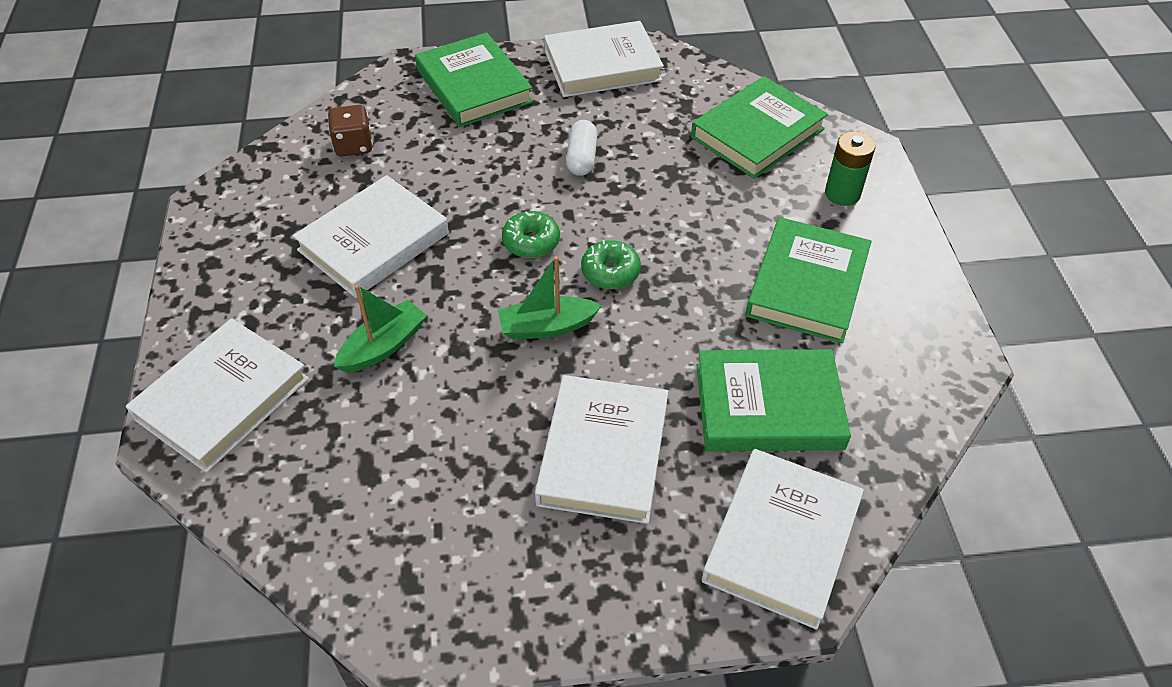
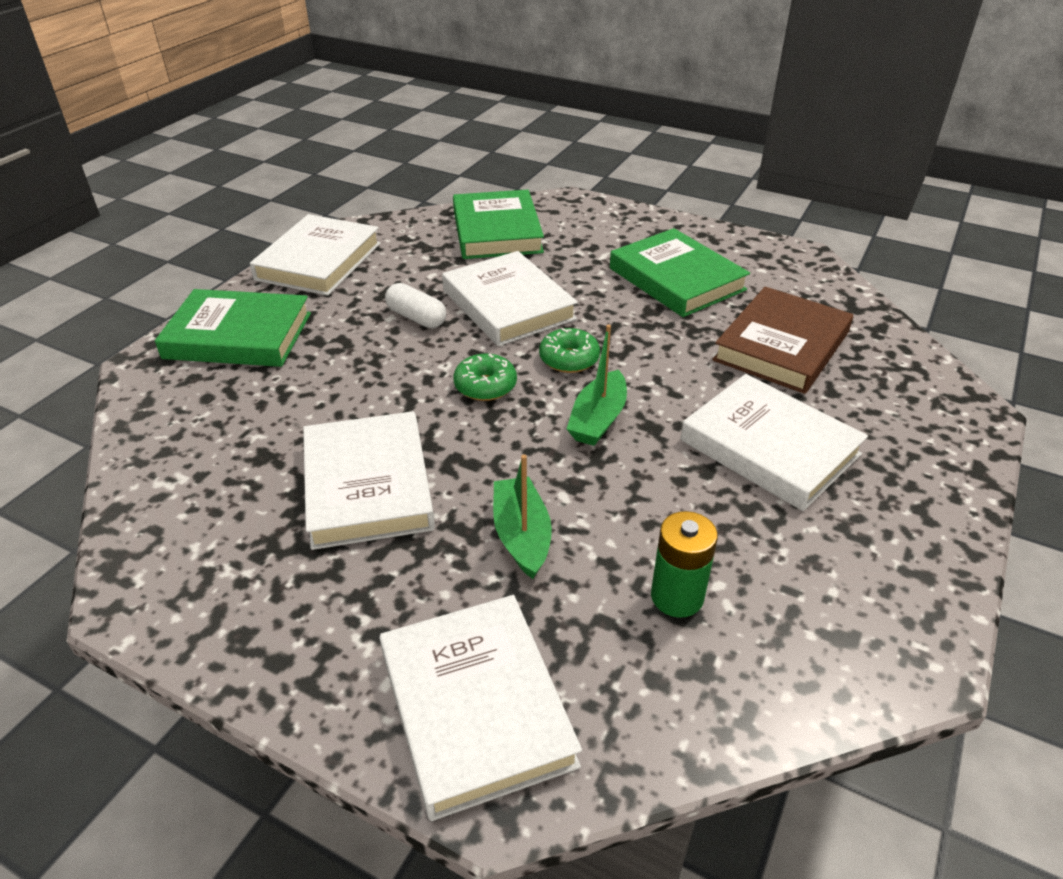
camera: 55 degrees left, 10 degrees down
brown dice [328,105,373,157] -> none
green book [696,349,851,451] -> brown book [712,287,853,394]
white book [702,449,864,630] -> white book moved to [442,251,578,346]
green battery [825,131,876,206] -> green battery moved to [651,511,718,618]

